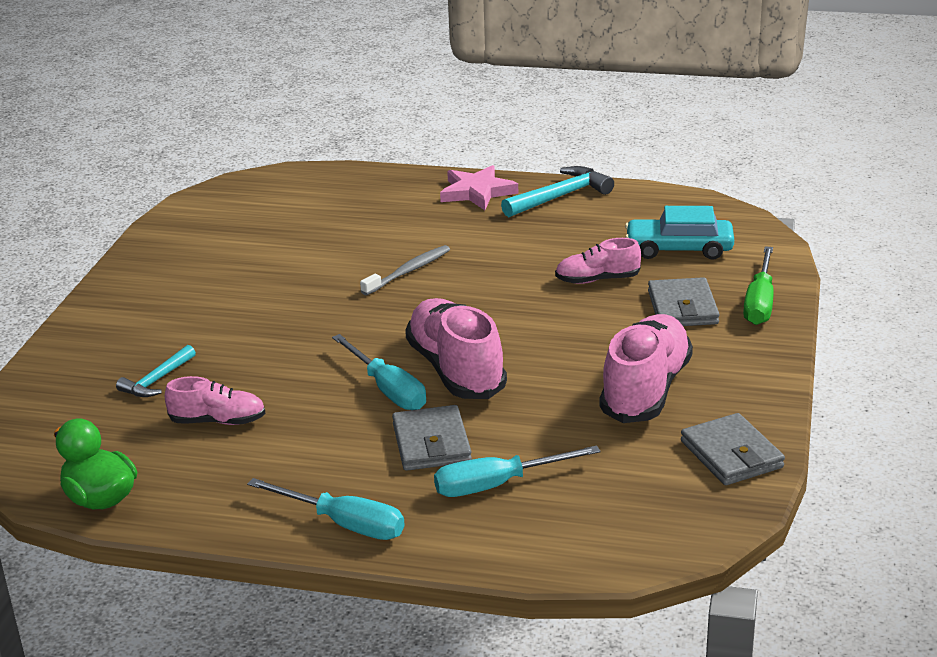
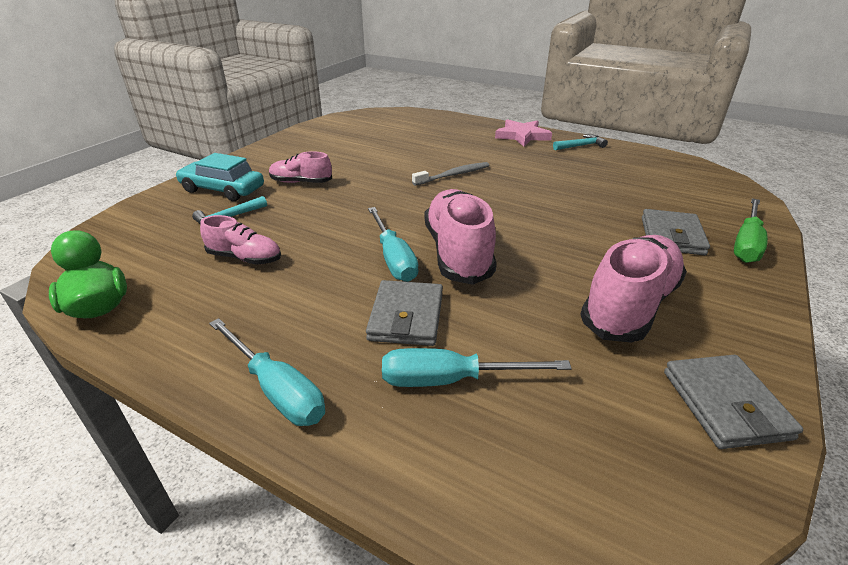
camera: 15 degrees right, 5 degrees up
turquoise hammer [501,166,614,217] -> turquoise hammer [553,134,608,150], size x0.63
pink shoe [555,238,641,284] -> pink shoe moved to [269,151,332,183]
turquoise car [625,206,734,260] -> turquoise car moved to [175,153,264,201]

